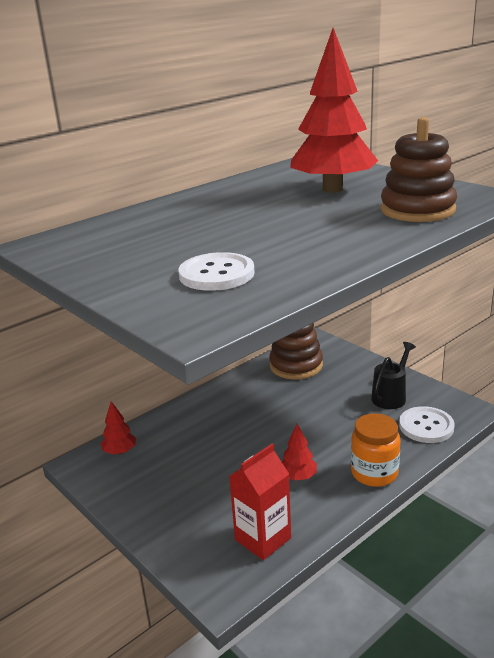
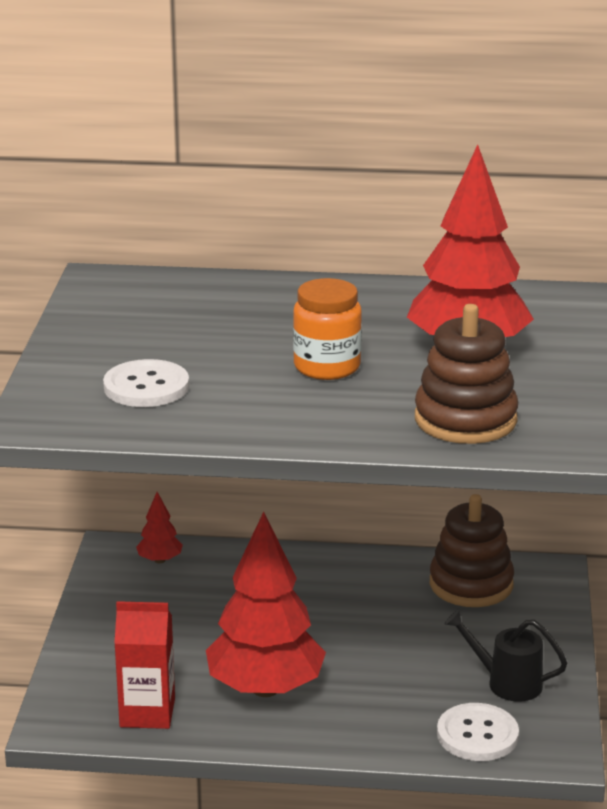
camera: 45 degrees right, 0 degrees up
red tree [282,424,317,481] -> red tree [206,512,326,697], size x2.31
orange jar [351,413,401,487] -> orange jar moved to [293,278,362,380]
black watering can [371,342,416,409] -> black watering can turned 150 degrees counterclockwise [445,609,567,702]

